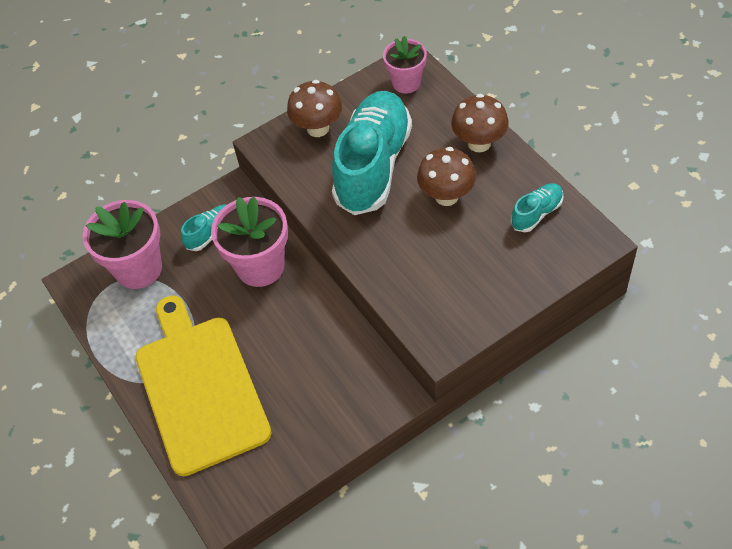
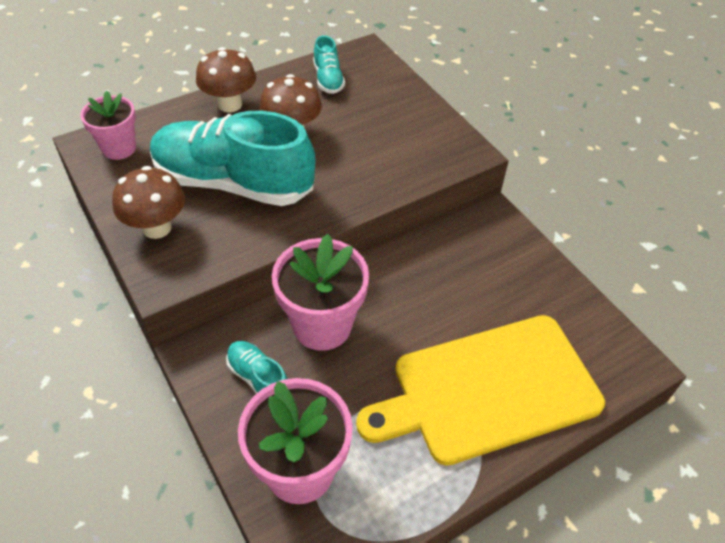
camera: 95 degrees left, 5 degrees down
turquoise shoe [511,183,563,232] -> turquoise shoe turned 150 degrees counterclockwise [313,35,345,94]

